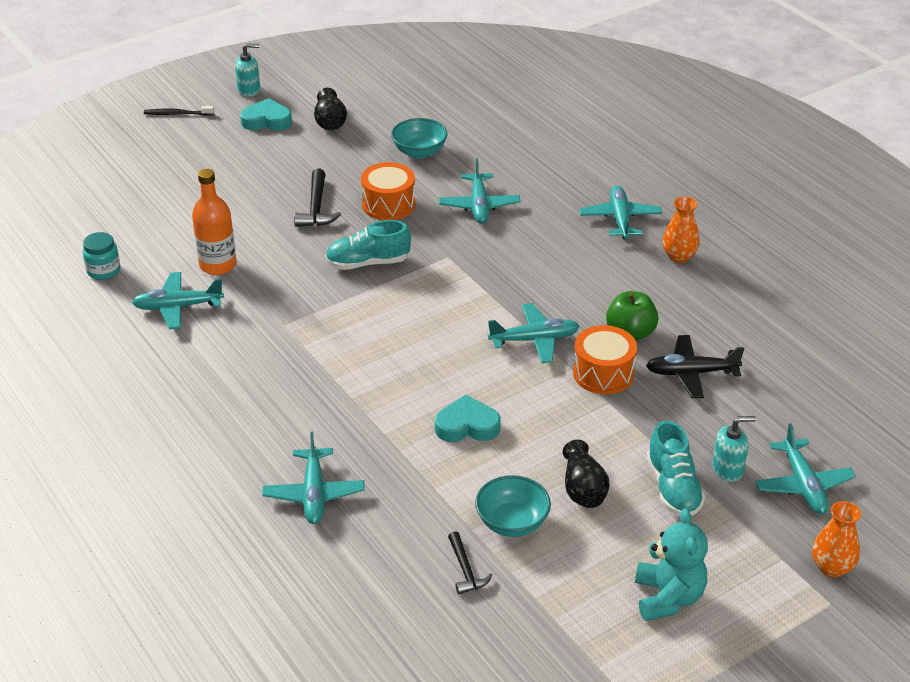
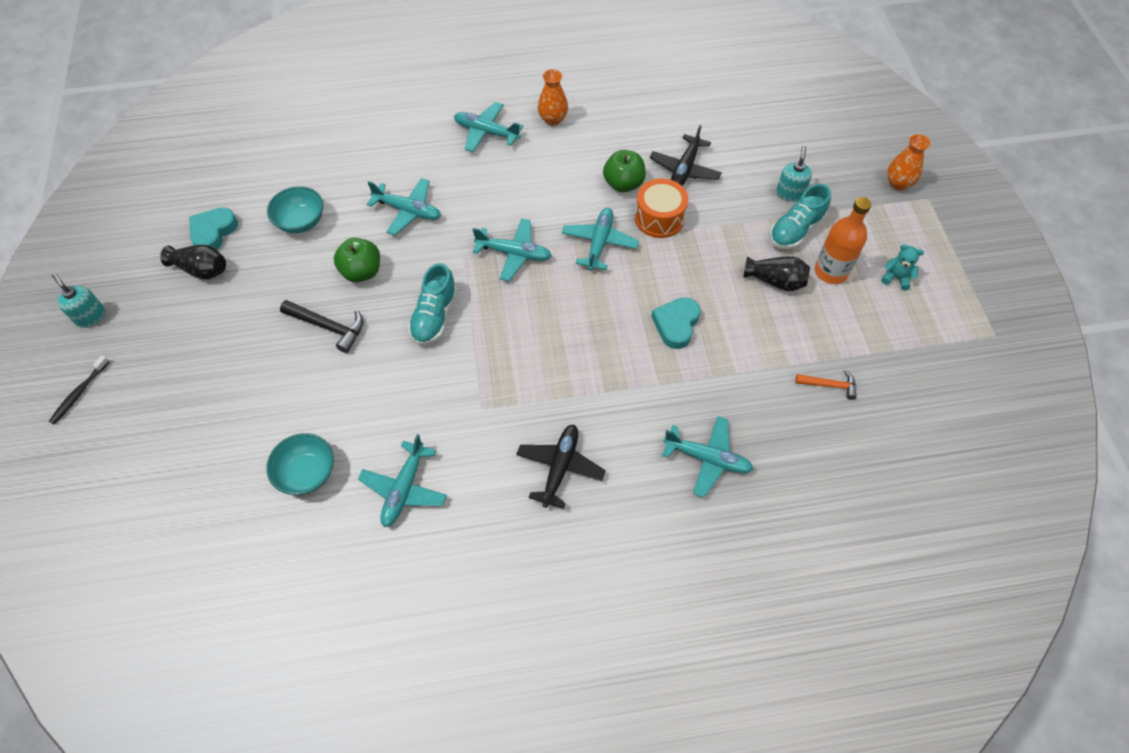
camera: 65 degrees left, 20 degrees up
turquoise jar [83,232,120,280] -> none
orange bottle [192,169,236,275] -> orange bottle moved to [815,197,871,284]
turquoise soap dispenser [235,43,260,97] -> turquoise soap dispenser turned 60 degrees counterclockwise [52,273,105,328]
turquoise heart [240,98,292,131] -> turquoise heart moved to [189,207,238,250]
orange drum [361,162,415,220] -> green apple [334,238,380,282]
black hammer [448,531,492,594] -> orange hammer [795,370,857,400]
turquoise bowl [475,475,551,537] -> turquoise bowl moved to [266,433,334,495]
turquoise teddy bear [635,508,708,621] -> turquoise teddy bear [881,244,924,290], size x0.57
turquoise shoe [647,421,705,516] -> turquoise shoe turned 120 degrees clockwise [769,184,831,249]
turquoise plane [755,423,856,514] -> turquoise plane moved to [472,218,552,281]
none -> black plane [516,425,606,509]

